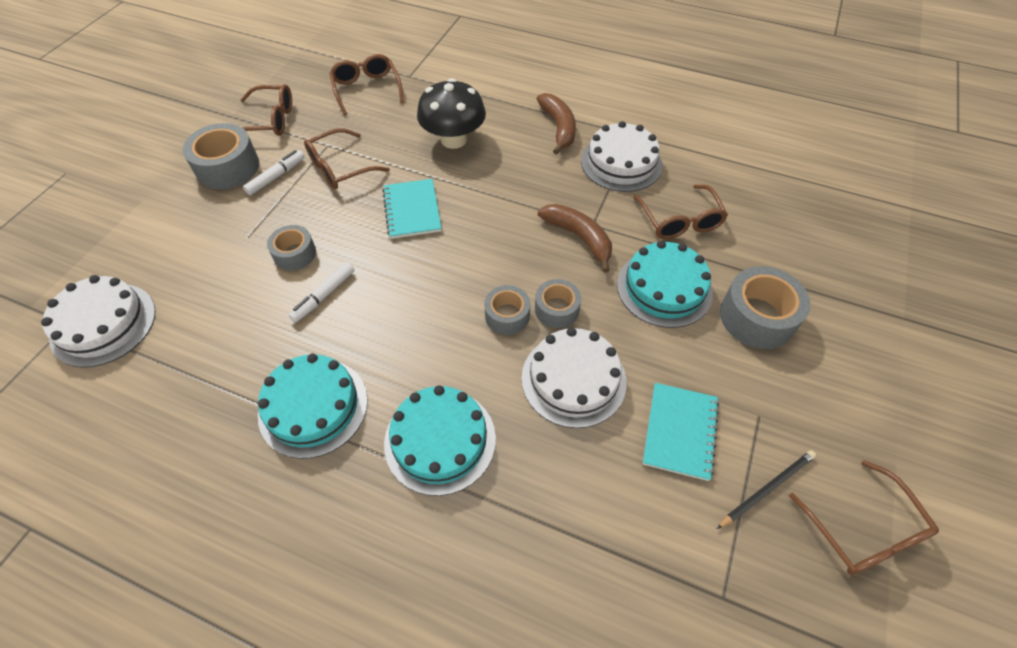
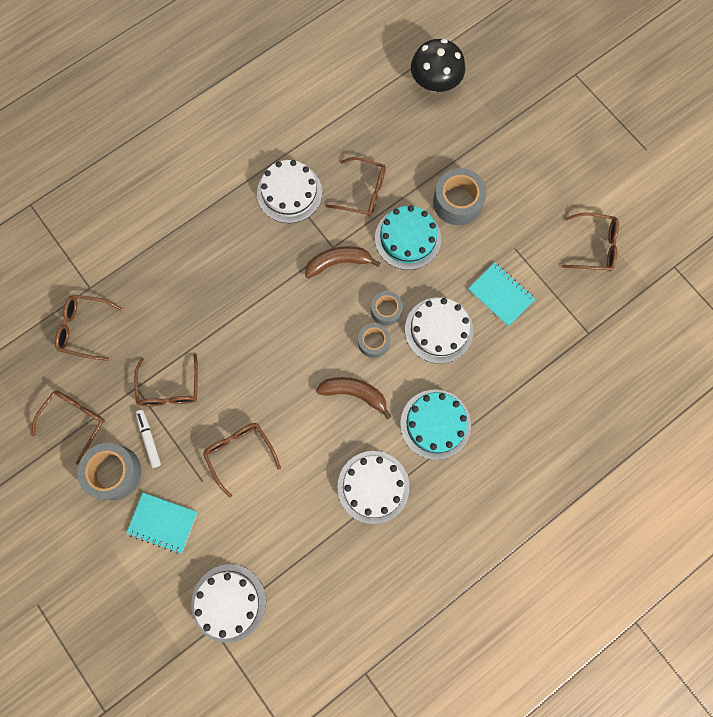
camera: 60 degrees left, 20 degrees up
turquoise cake [258,354,368,459] -> white cake [337,451,410,524]
grey tape [267,225,316,271] -> brown glasses [203,423,281,498]
white marker [289,262,354,322] -> none
turquoise notebook [382,179,442,239] -> turquoise notebook moved to [126,493,198,554]
black mushroom [417,78,486,149] -> black mushroom moved to [411,39,465,92]
brown banana [536,93,576,155] -> brown banana moved to [316,377,392,419]
black pencil [717,450,816,529] -> none

